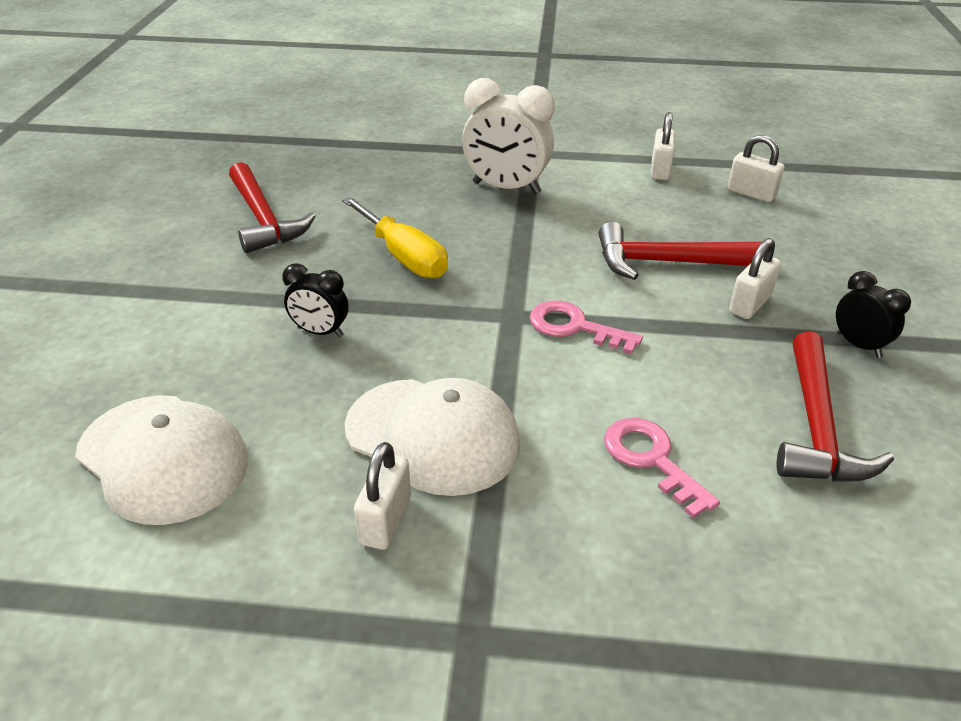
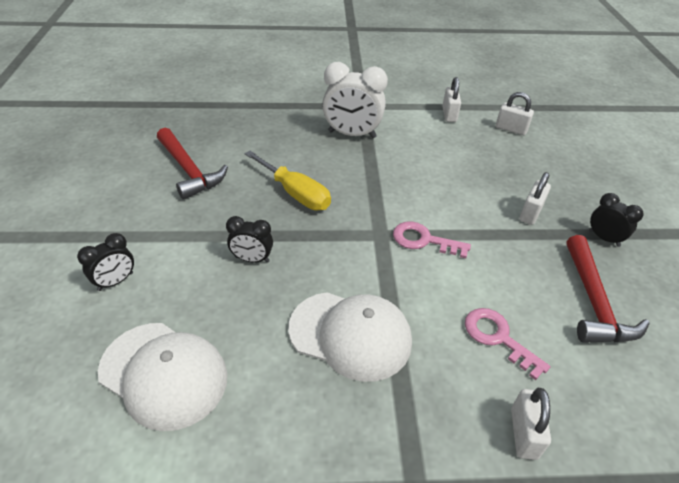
camera: 10 degrees left, 5 degrees up
white padlock [354,442,411,550] -> white padlock moved to [511,388,551,460]
red hammer [599,222,762,280] -> none
none -> black clock [77,233,134,291]

